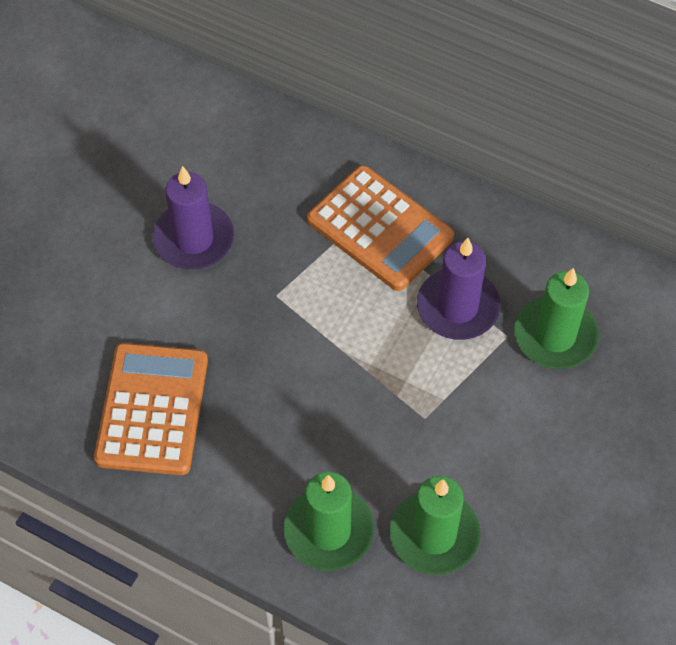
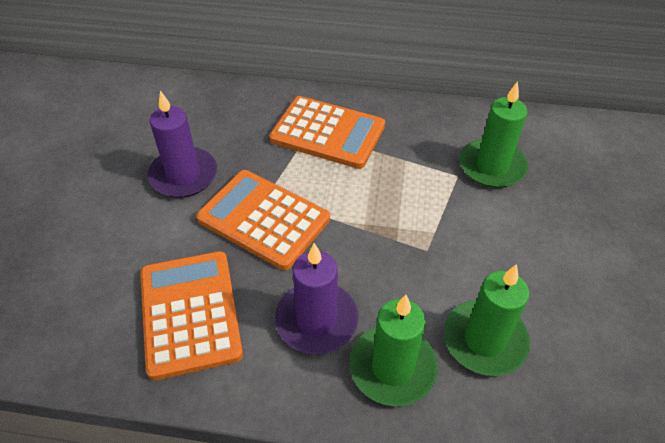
camera: 20 degrees left, 10 degrees down
purple candle [417,238,501,340] -> purple candle moved to [275,243,359,354]
none -> orange calculator [196,170,330,270]

